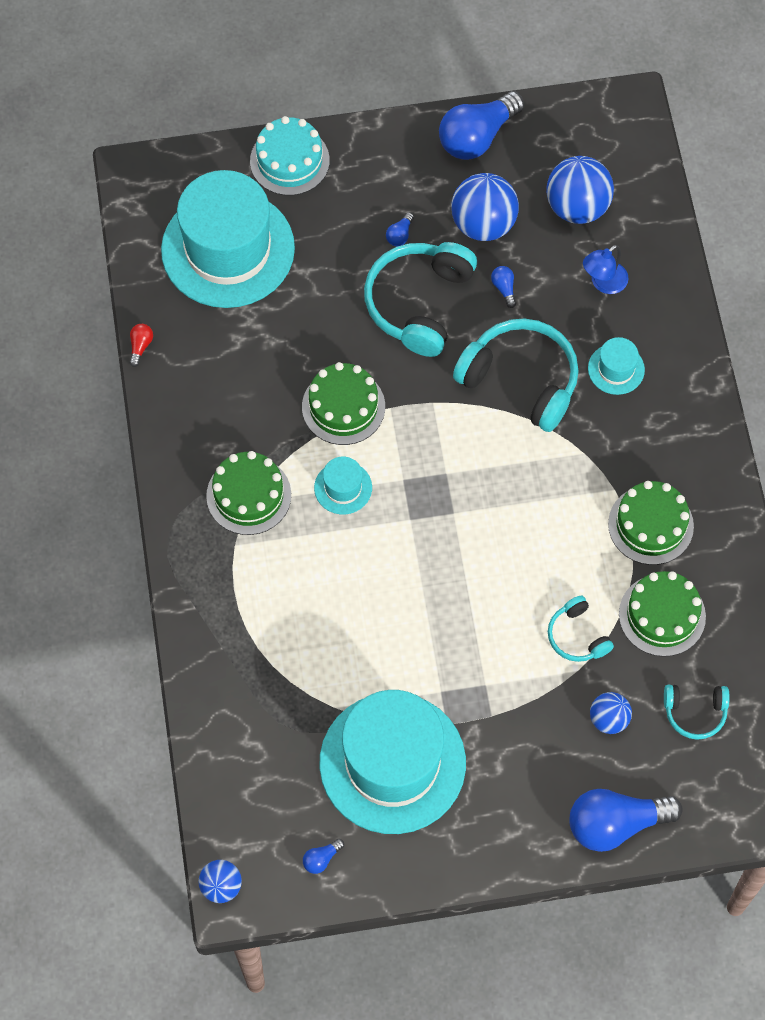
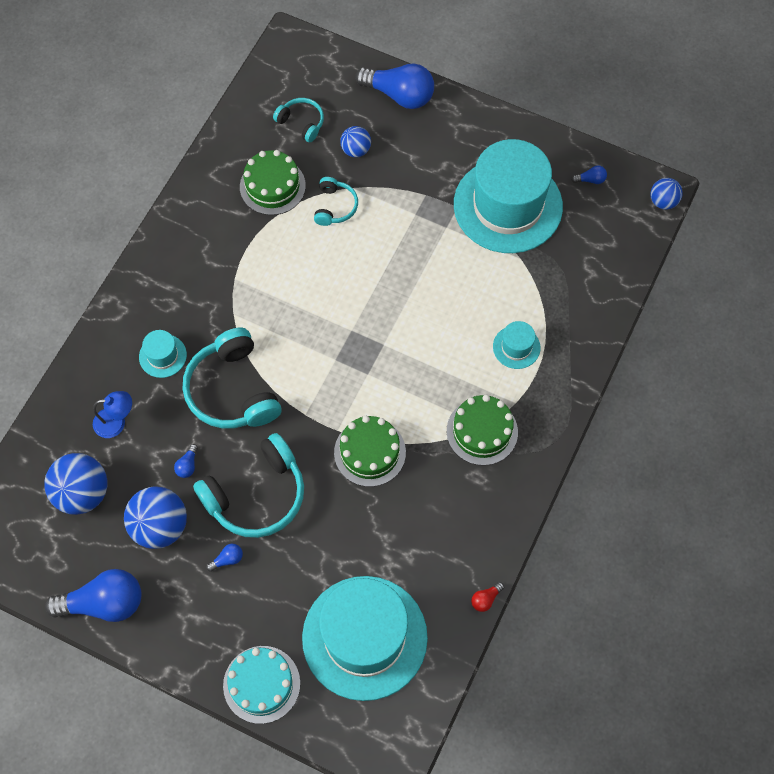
camera: 145 degrees left, 0 degrees up
turquoise hat [314,457,372,514] -> turquoise hat moved to [493,321,540,369]
green cake [608,481,694,565] -> none

